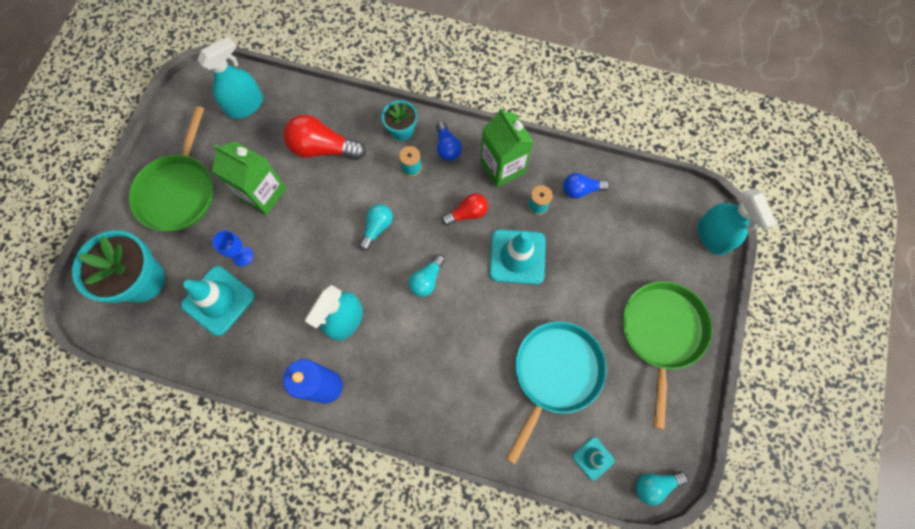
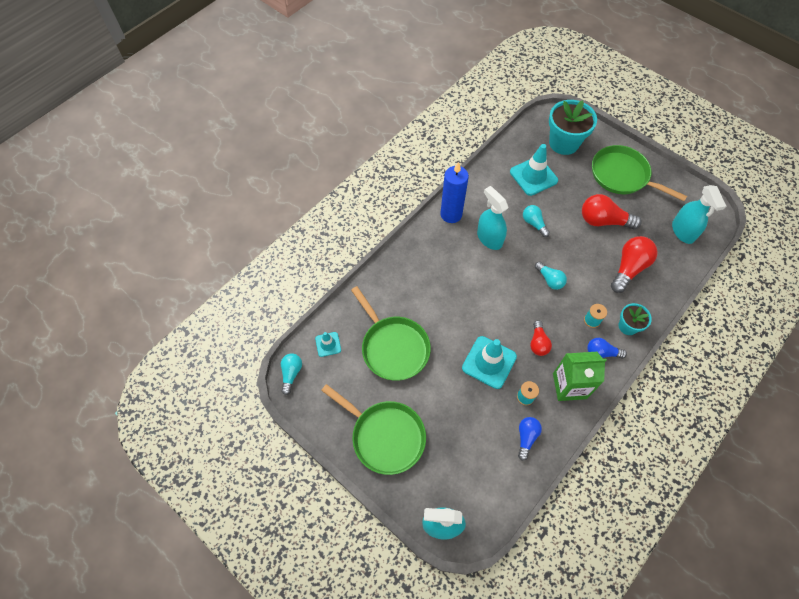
camera: 115 degrees right, 10 degrees down
green carton [212,141,286,215] -> red light bulb [582,194,641,229]
blue goblet [212,230,253,266] -> none
turquoise light bulb [409,254,445,297] -> turquoise light bulb moved to [523,205,550,237]
turquoise pan [506,321,607,464] -> green pan [351,286,431,381]

